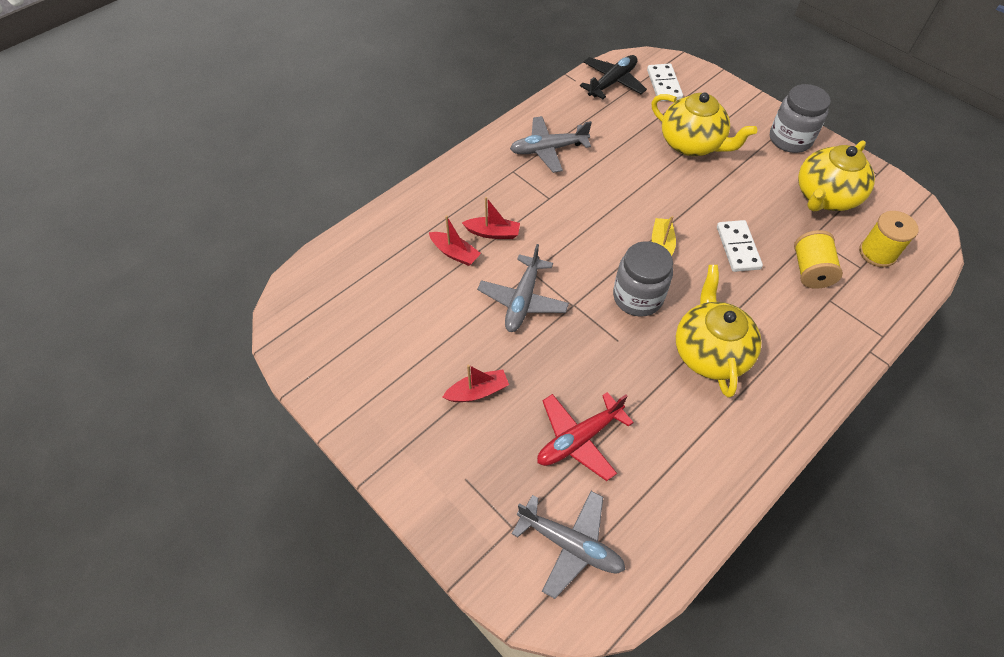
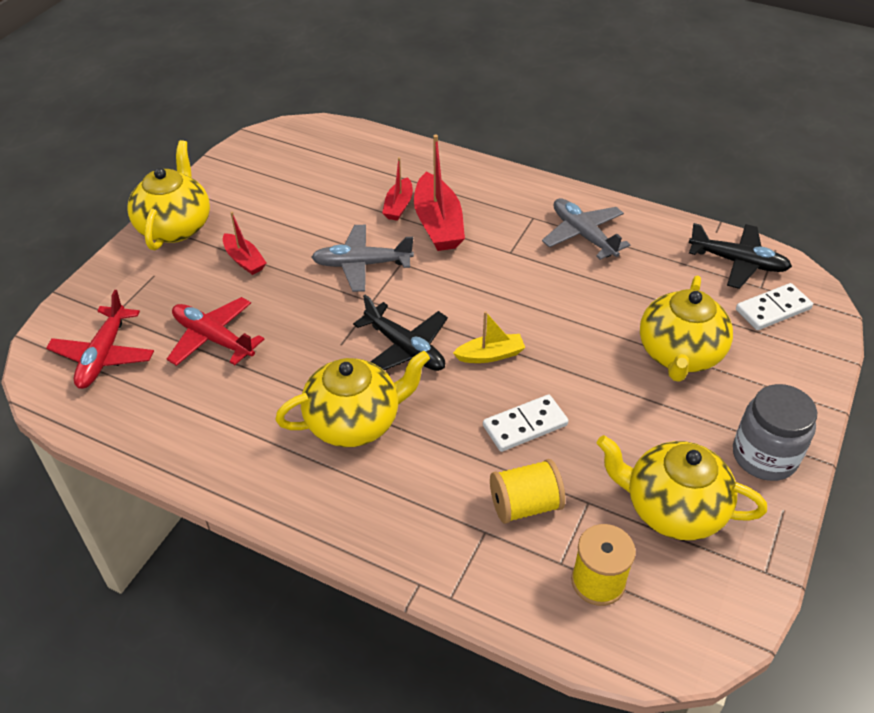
camera: 70 degrees right, 10 degrees down
red boat [462,197,520,239] -> red boat [414,135,465,251], size x1.76
grey plane [512,491,626,599] -> red plane [46,290,154,389]
grey jar [613,241,673,317] -> black plane [353,295,448,371]
none -> yellow teapot [128,140,210,250]

